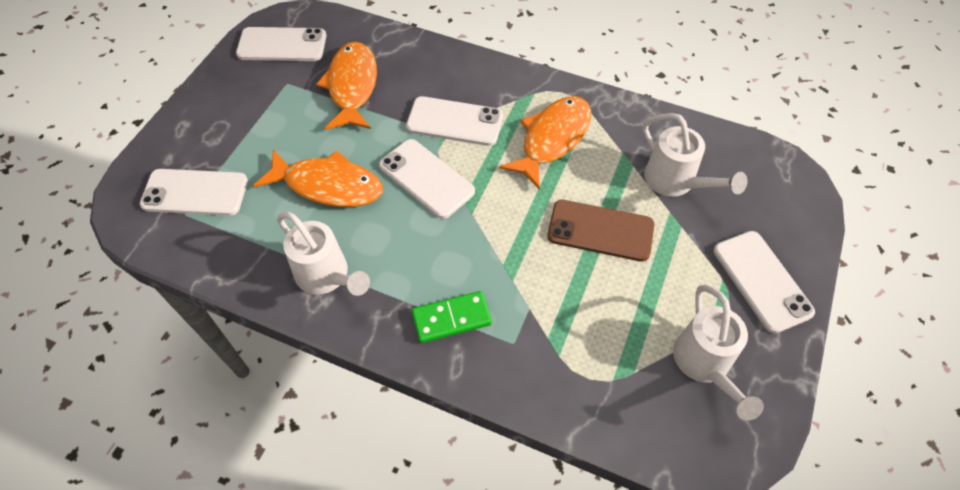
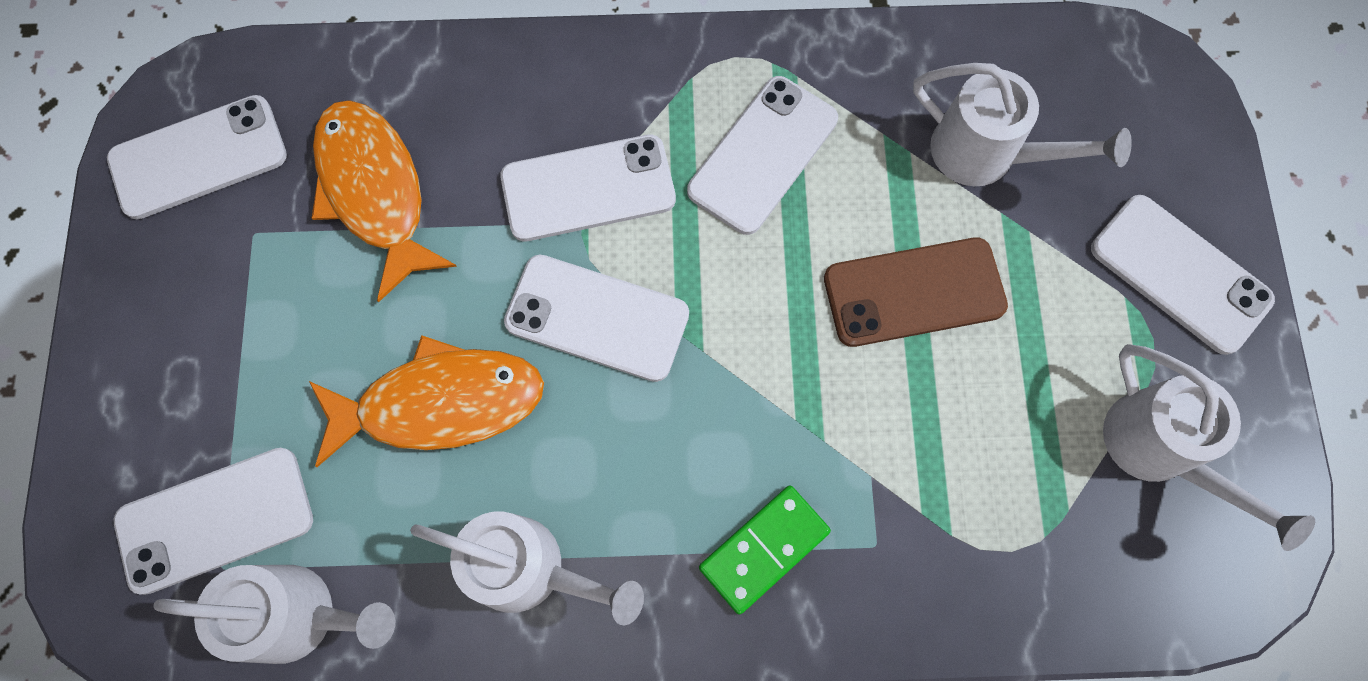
camera: 25 degrees left, 15 degrees up
orange fish [499,96,591,189] -> white phone [687,76,838,235]
none -> white watering can [153,565,395,664]

